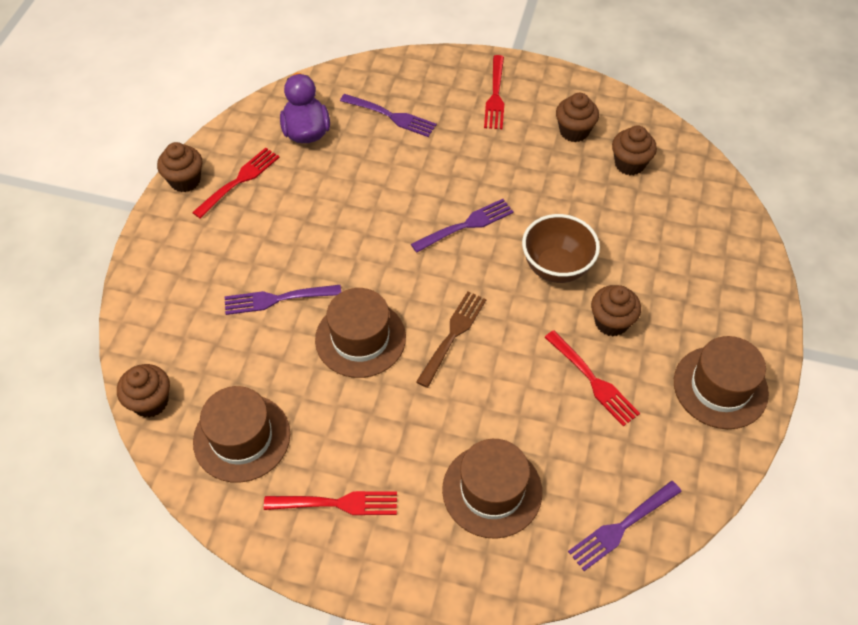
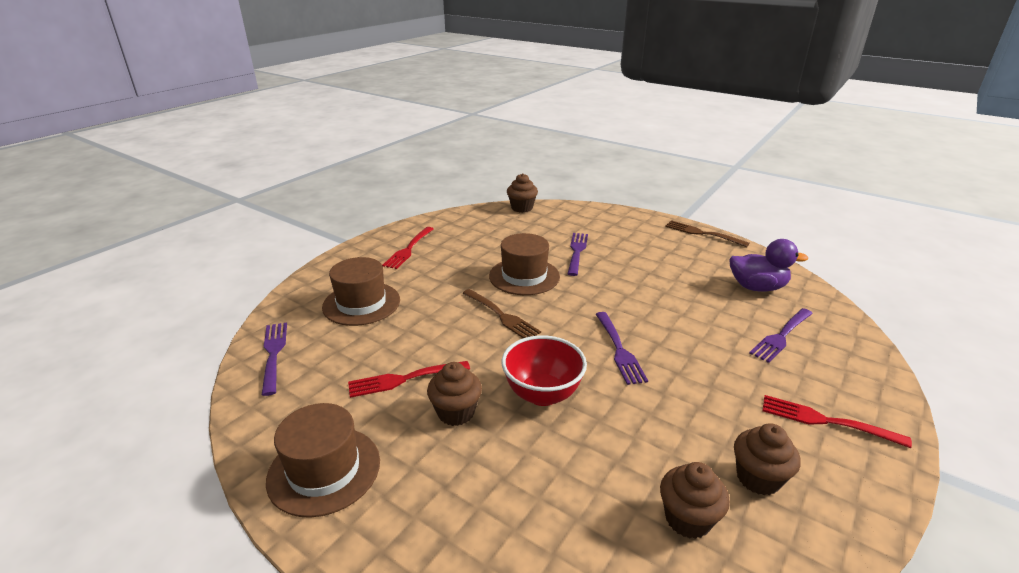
camera: 110 degrees right, 25 degrees down
brown cupcake [157,142,203,192] -> brown fork [665,220,750,247]
red fork [192,148,280,219] -> none
brown hat [193,386,290,483] -> none
brown bowl [522,214,600,283] -> red bowl [502,335,587,406]

